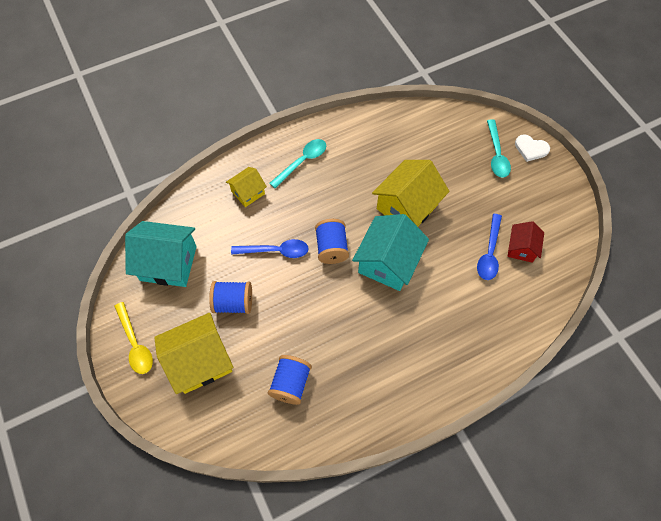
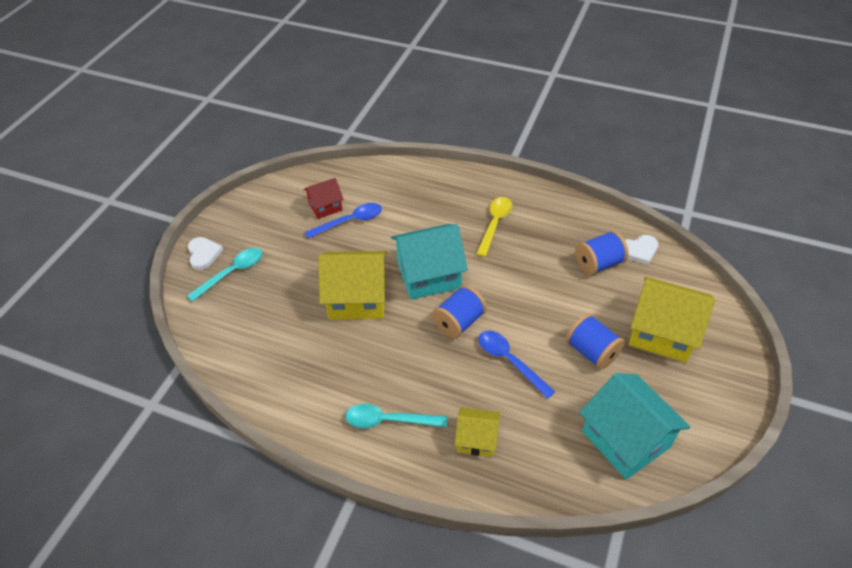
camera: 130 degrees left, 15 degrees down
yellow spoon [114,302,153,374] -> yellow spoon moved to [476,197,512,257]
none -> white heart [625,235,658,265]

